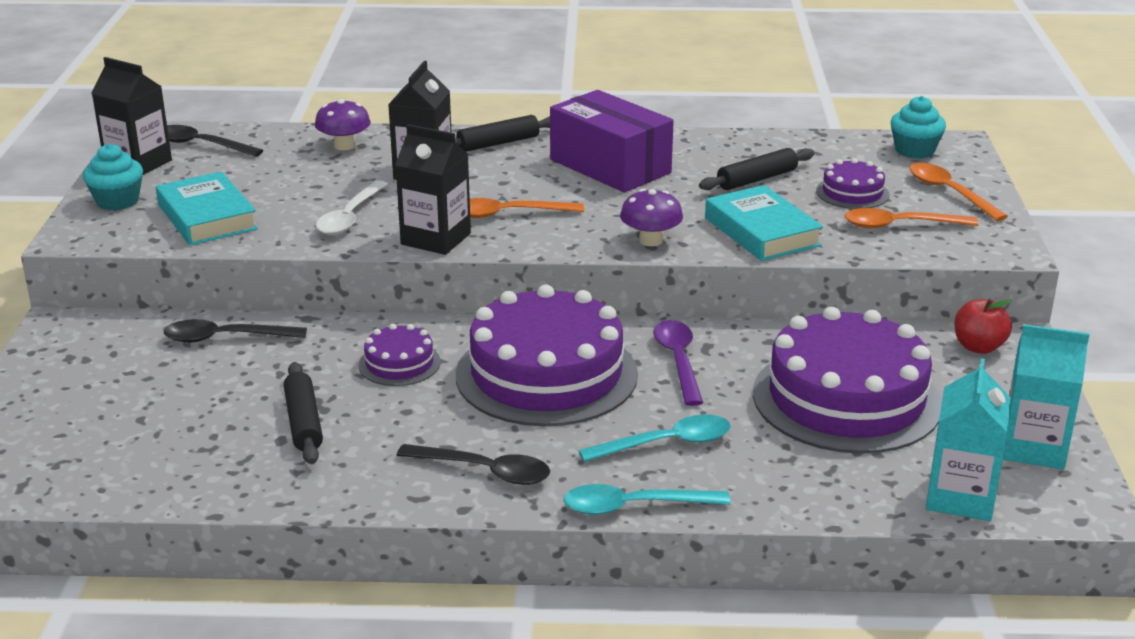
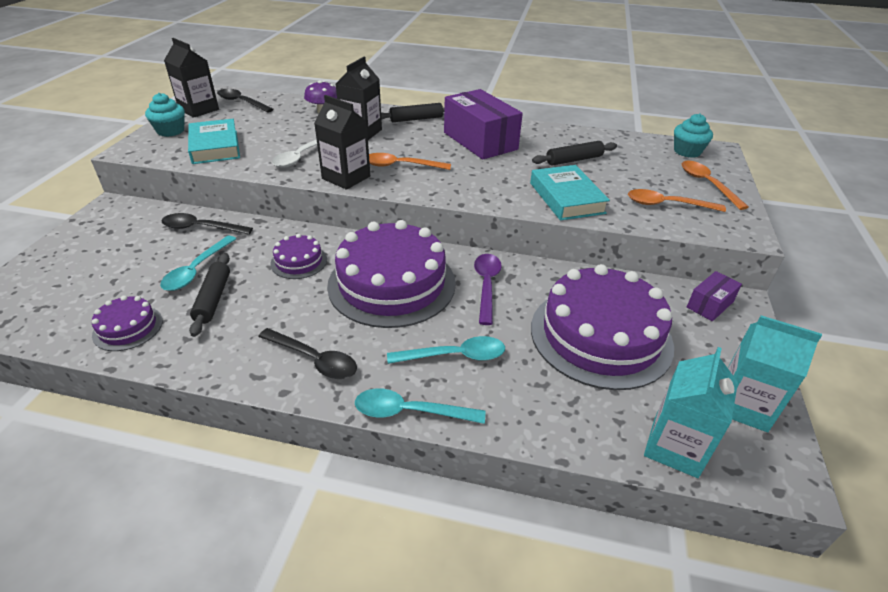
camera: 10 degrees right, 10 degrees up
purple mushroom [620,189,683,246] -> none
purple cake [816,158,889,209] -> purple cake moved to [92,295,163,351]
red apple [954,299,1012,354] -> purple box [687,271,742,321]
none -> turquoise spoon [160,236,236,291]

